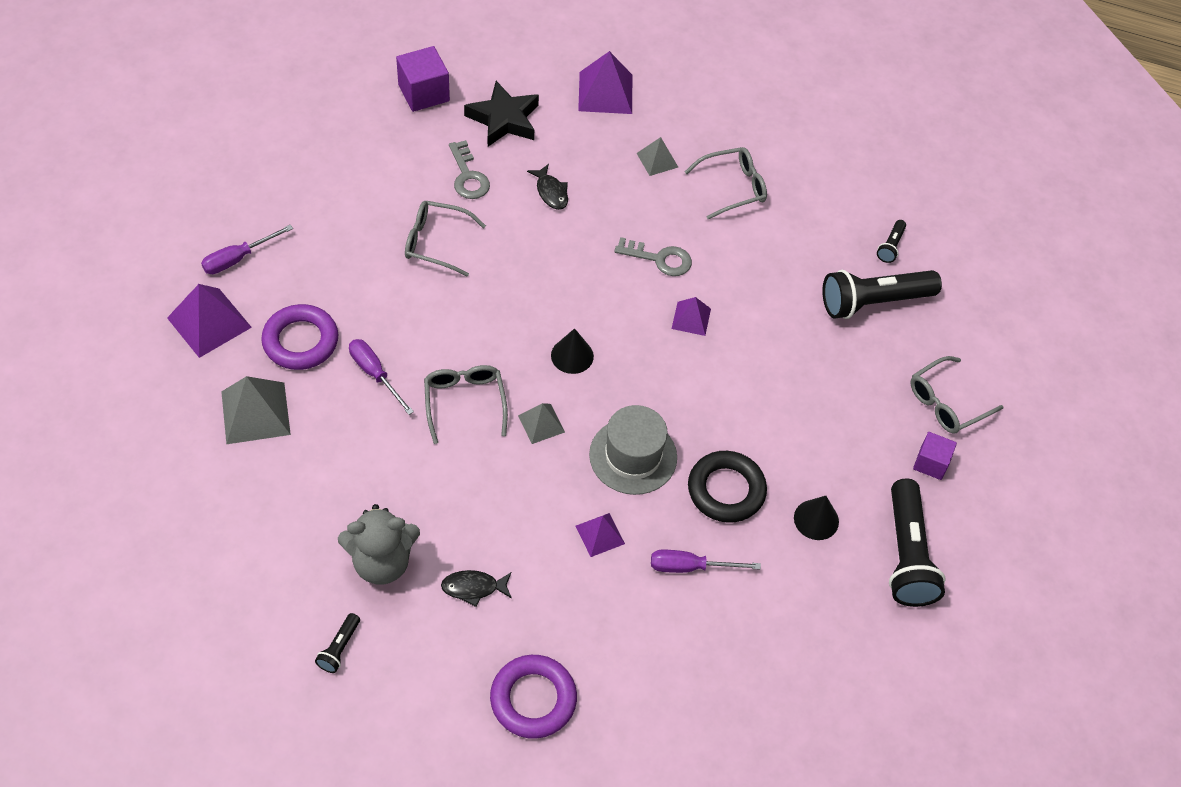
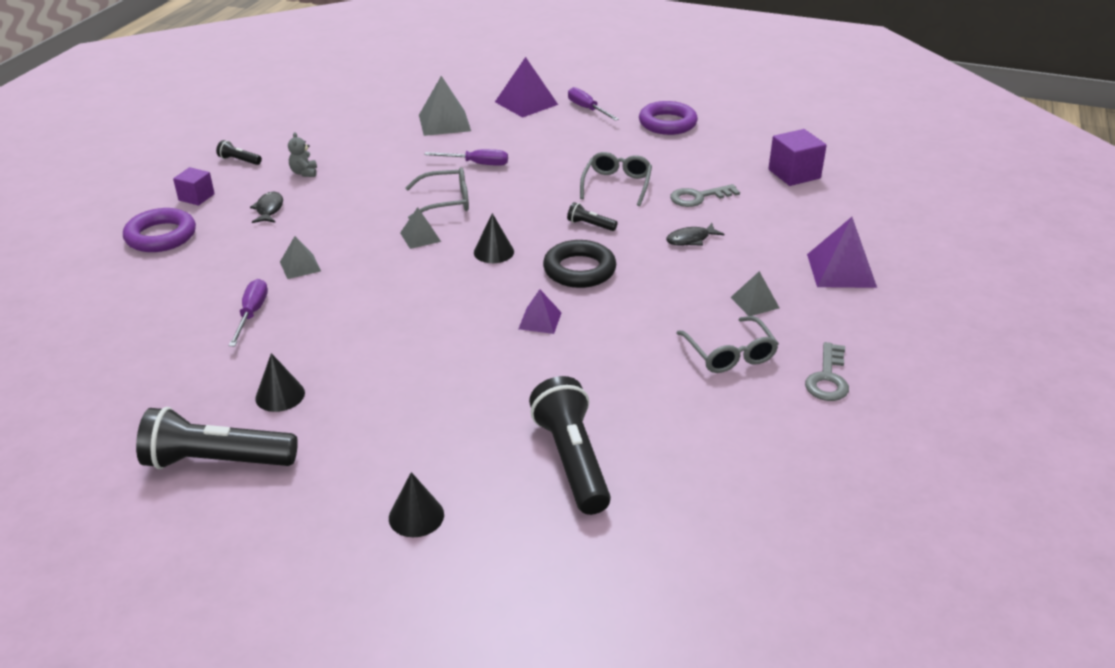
camera: 95 degrees right, 20 degrees down
purple ring [261,304,338,370] -> purple ring moved to [639,101,698,135]
grey teddy bear [338,504,420,585] -> grey teddy bear [288,132,317,177], size x0.50
purple screwdriver [349,339,414,415] -> purple screwdriver turned 45 degrees clockwise [424,149,508,166]
black star [464,81,539,147] -> none
purple pyramid [576,513,625,557] -> grey pyramid [280,236,321,279]
grey hat [589,405,677,495] -> none
grey key [614,237,692,276] -> grey key moved to [805,342,849,401]
black ring [688,451,767,523] -> black ring moved to [543,240,616,288]
black flashlight [877,220,906,263] -> black flashlight moved to [567,202,618,231]
grey glasses [910,356,1004,434] -> black cone [389,472,444,537]
purple cube [913,432,957,480] -> purple cube moved to [173,167,215,205]

